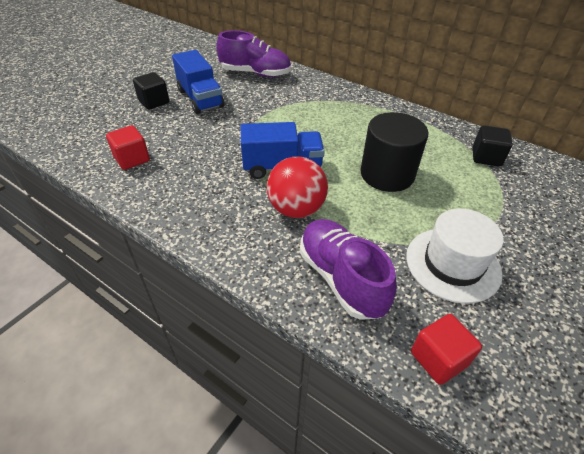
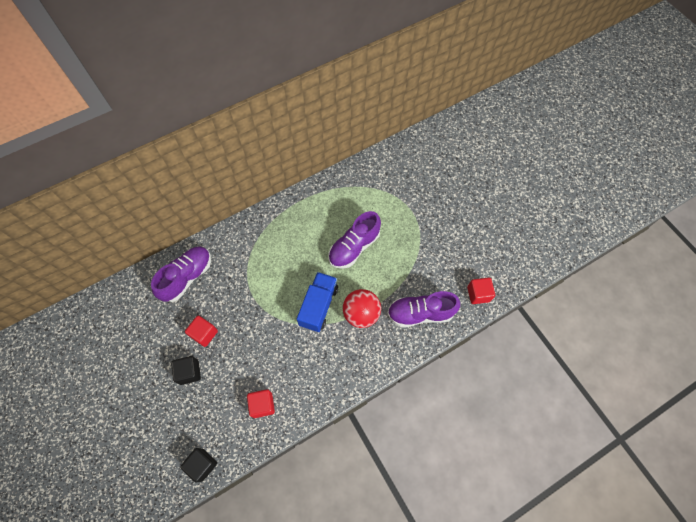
camera: 65 degrees left, 20 degrees up
blue truck [172,50,224,114] -> red cube [185,316,218,347]
black cylinder [360,112,428,192] -> purple shoe [329,211,381,269]
white hat [407,208,504,304] -> none
black cube [472,125,513,167] -> black cube moved to [180,448,217,482]

